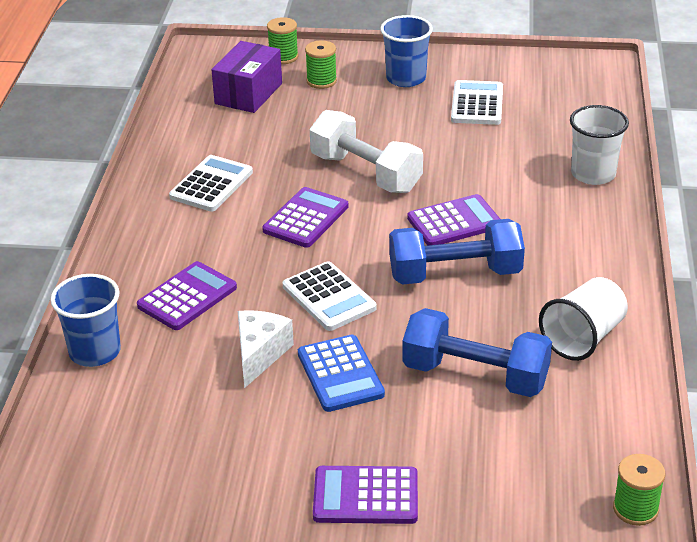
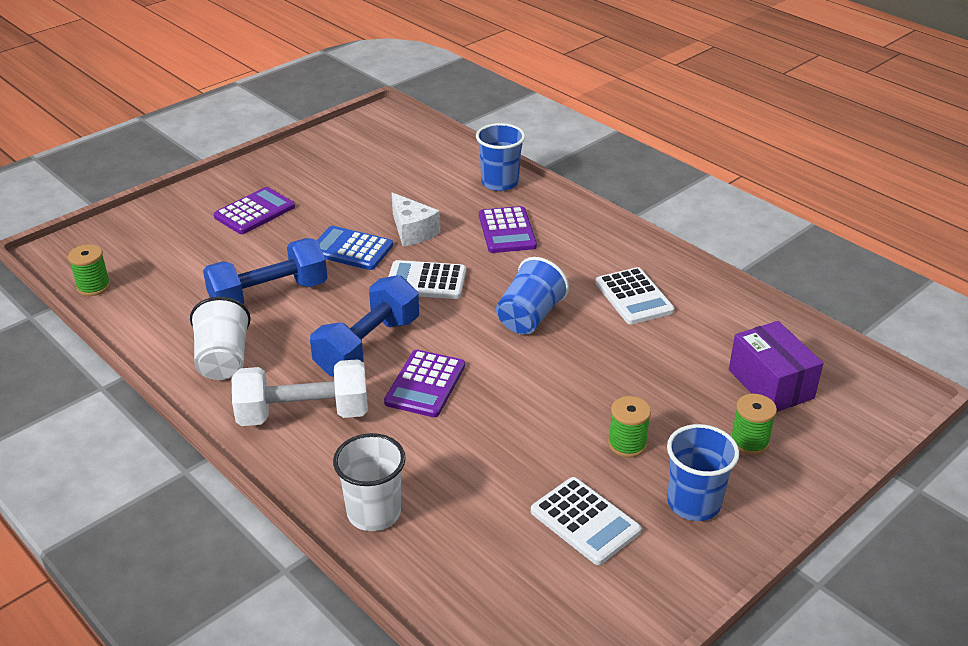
camera: 130 degrees right, 0 degrees up
purple calculator [262,187,348,248] -> blue cup [496,257,569,334]
green spool [267,17,298,64] -> green spool moved to [608,396,651,457]
white dumbbell [310,110,423,193] -> white dumbbell moved to [232,359,368,426]

